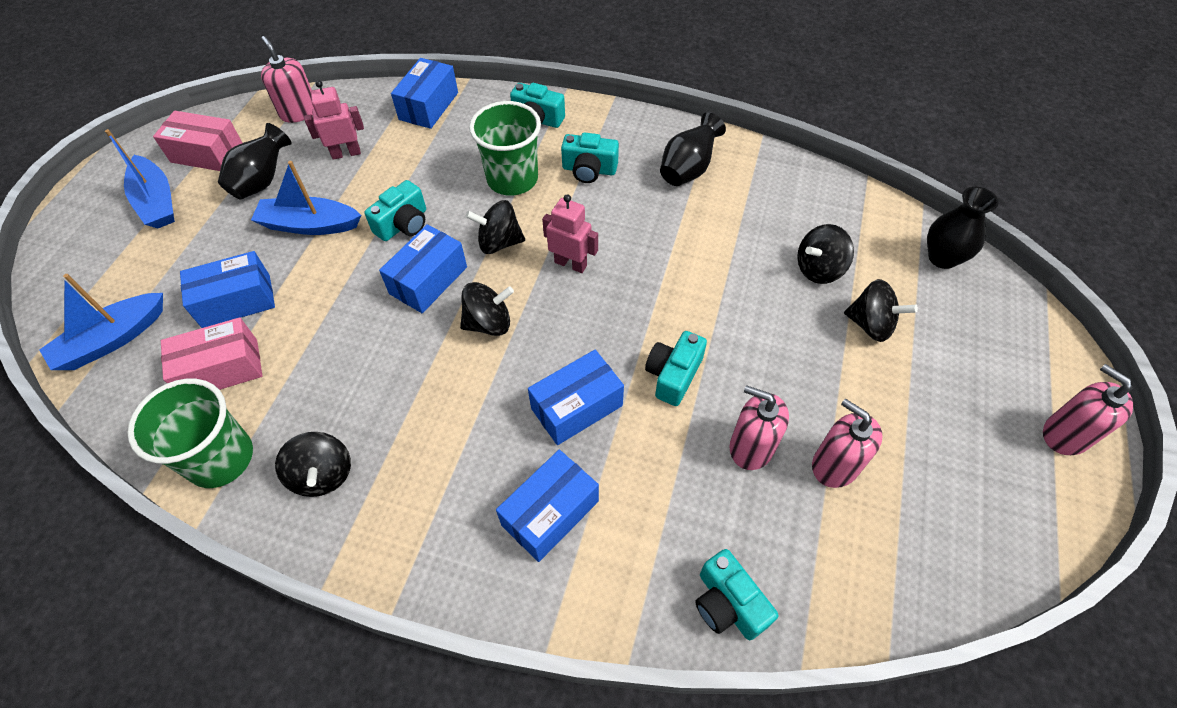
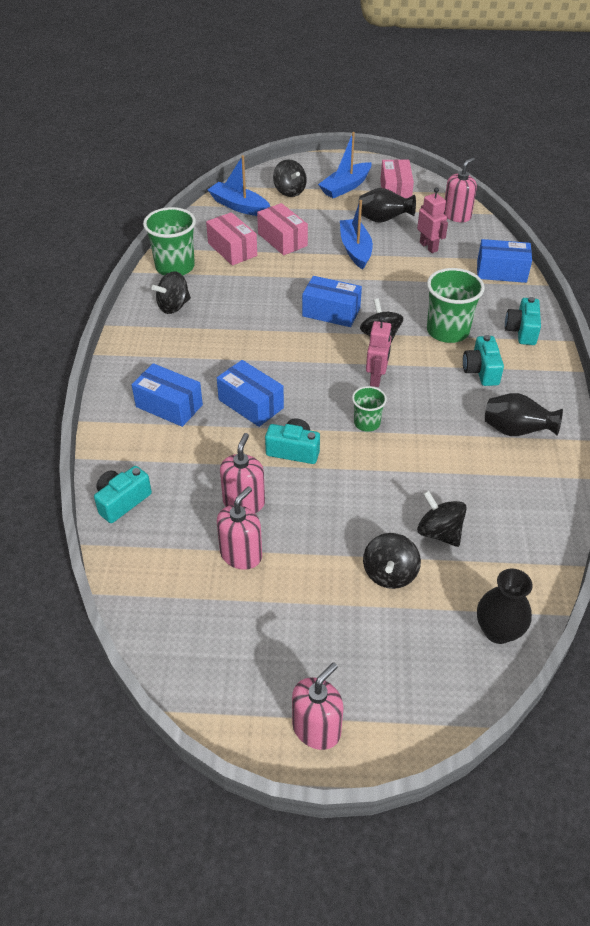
camera: 75 degrees right, 10 degrees down
blue box [180,251,275,328] -> pink box [257,203,308,255]
turquoise camera [364,180,426,241] -> none
black spinning top [460,282,514,336] -> black spinning top moved to [273,159,307,197]
none -> green cup [352,386,387,432]

